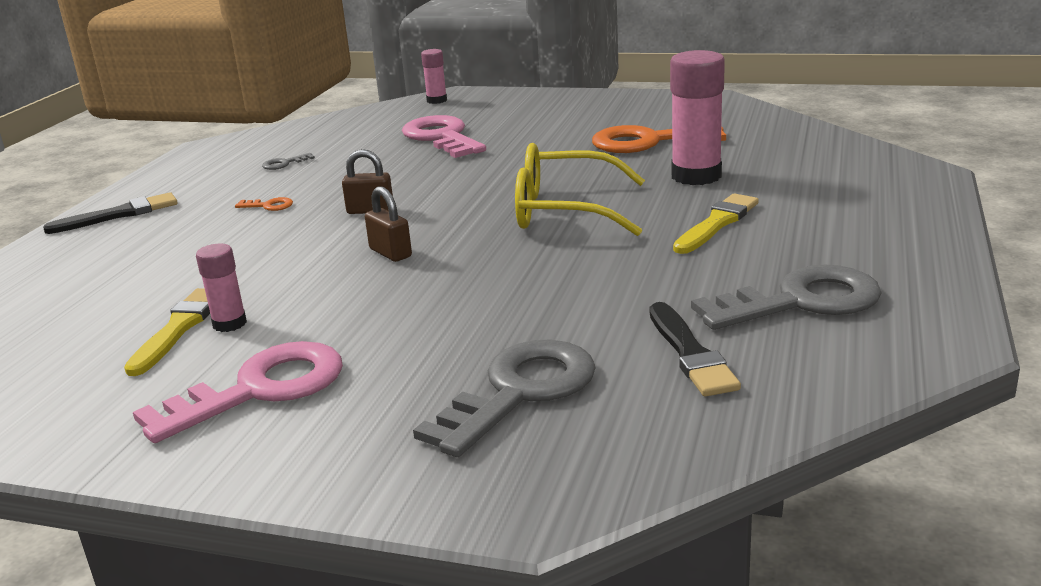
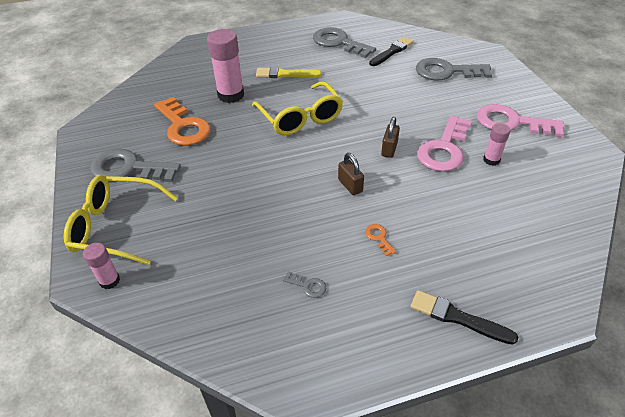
camera: 125 degrees left, 20 degrees up
yellow brush [124,288,210,376] -> none
pink key [402,115,486,158] -> pink key moved to [417,115,472,172]
none -> yellow glasses [64,175,178,265]
none -> grey key [90,149,181,182]

